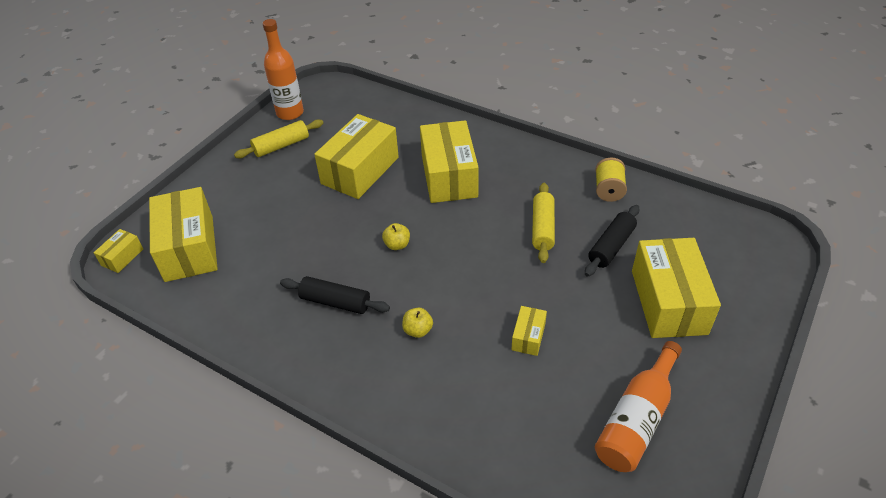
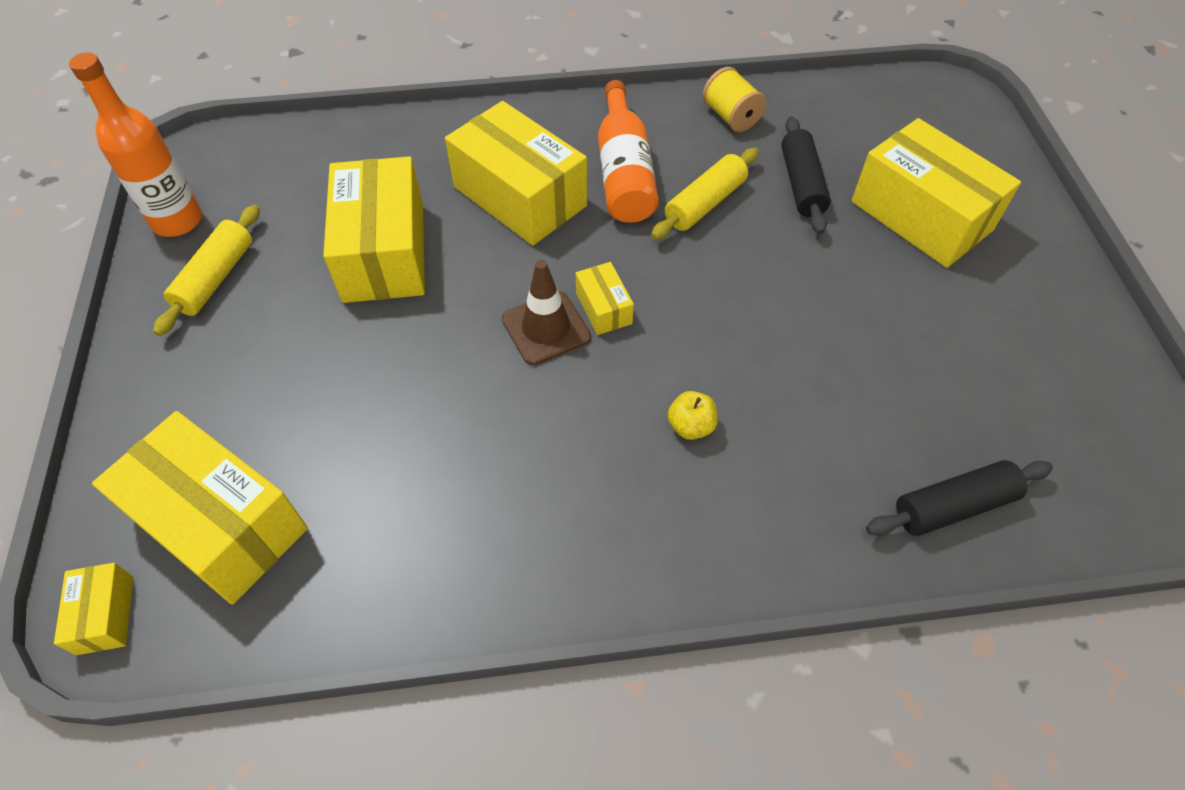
camera: 40 degrees left, 10 degrees up
black rolling pin [280,276,390,314] -> black rolling pin moved to [866,460,1053,536]
yellow apple [382,223,410,250] -> brown traffic cone [502,260,591,365]
yellow box [511,306,547,356] -> yellow box moved to [576,262,634,335]
yellow rolling pin [532,183,555,263] -> yellow rolling pin turned 75 degrees clockwise [651,148,759,240]
orange bottle [595,341,682,472] -> orange bottle moved to [598,80,659,223]

